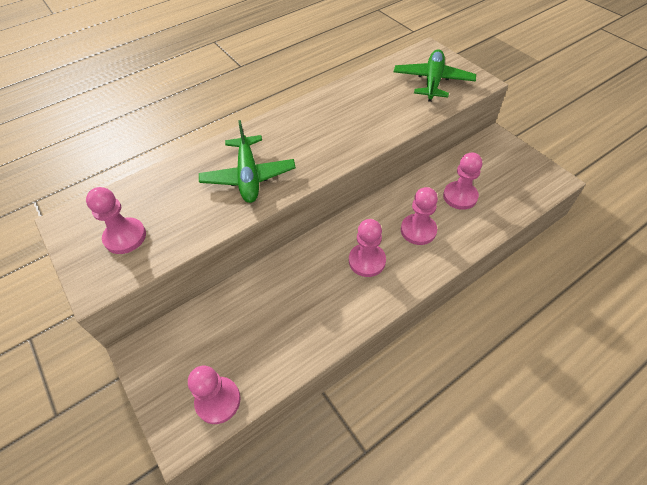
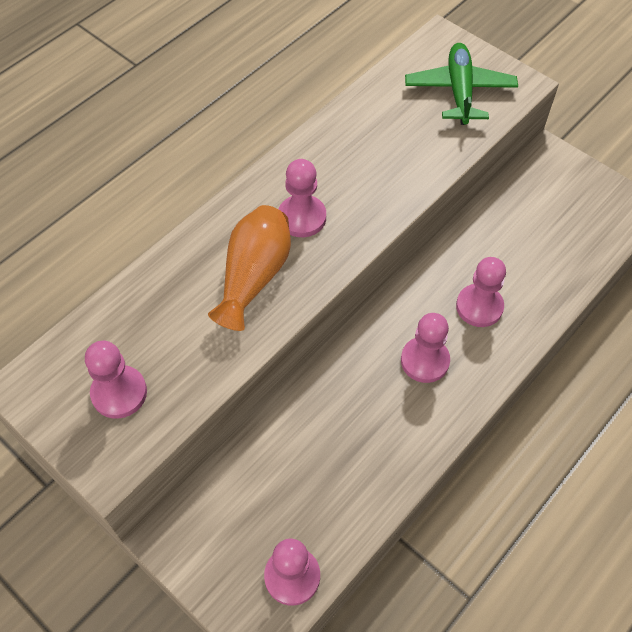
camera: 15 degrees left, 5 degrees up
green plane [199,120,296,203] -> orange vase [208,205,291,331]
pink pawn [443,153,482,210] -> pink pawn moved to [279,159,326,237]

